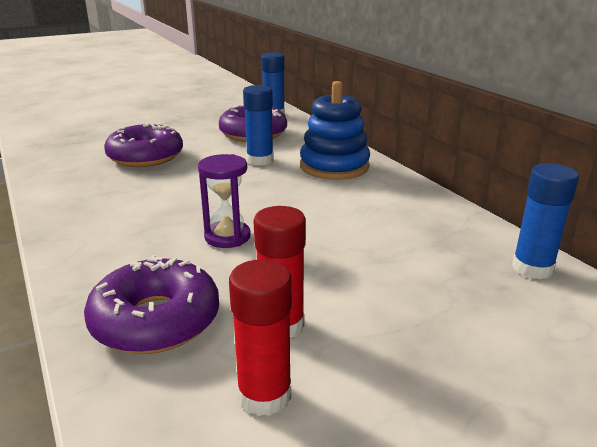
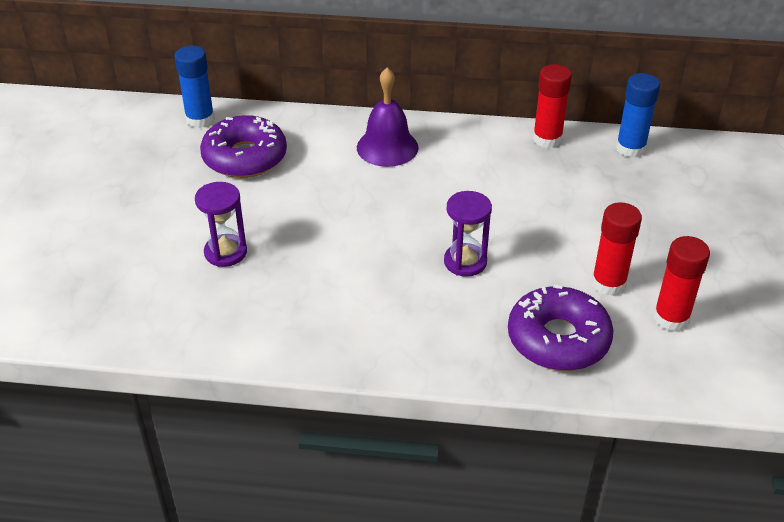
camera: 55 degrees left, 15 degrees up
purple donut [104,123,183,167] -> purple hourglass [195,182,247,267]
blue glue stick [243,85,274,166] -> none
blue stacking toy [300,81,370,180] -> purple bell [357,67,419,167]
none -> red glue stick [533,64,572,148]

